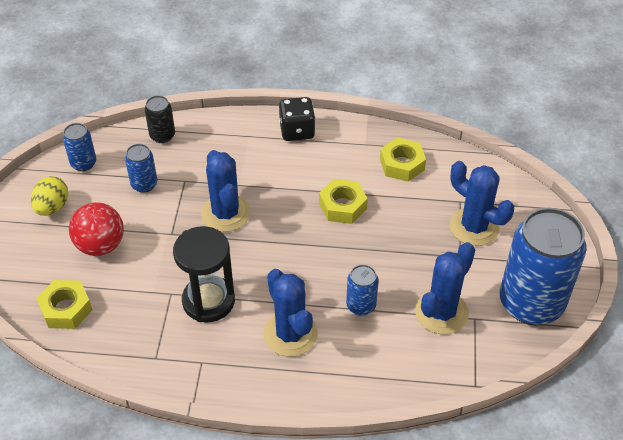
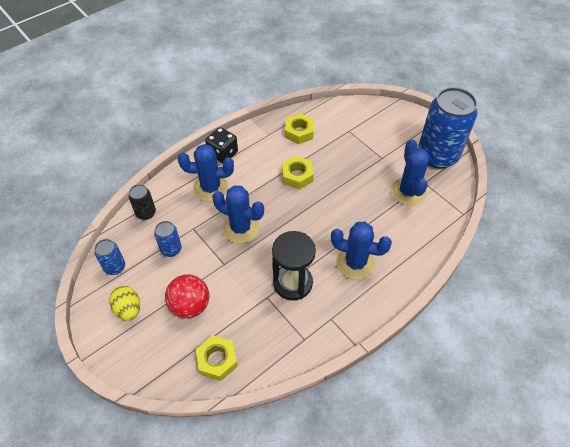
camera: 45 degrees left, 5 degrees up
blue can [346,264,379,316] -> none
blue cactus [450,161,514,246] -> blue cactus moved to [178,144,234,202]

